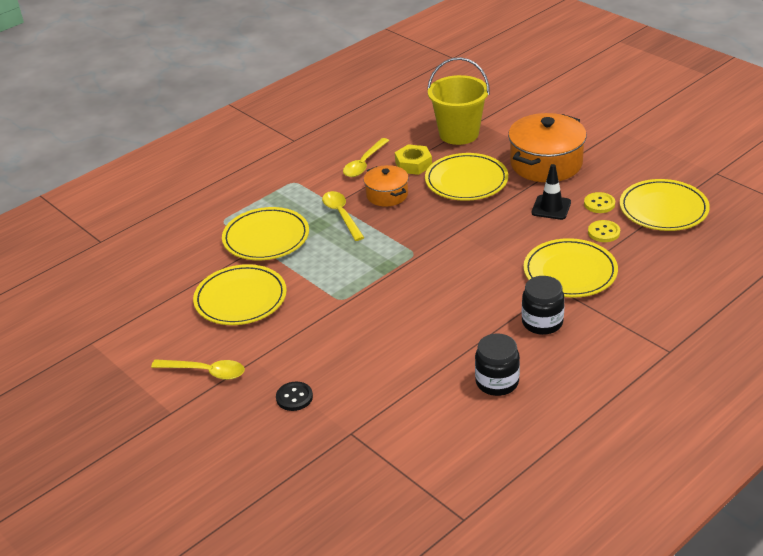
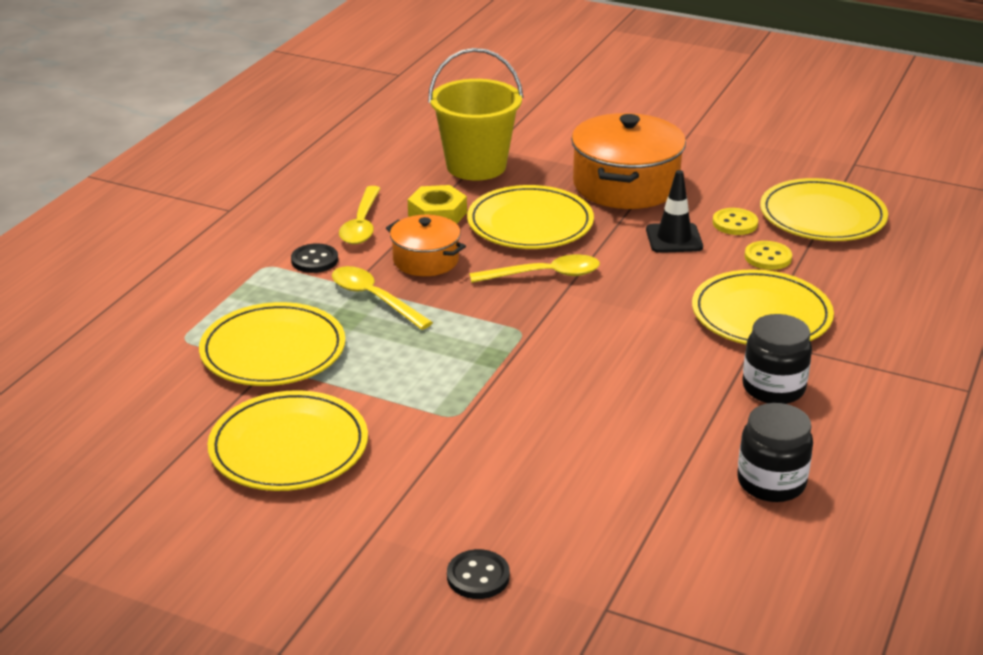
camera: 25 degrees left, 5 degrees down
yellow spoon [151,359,245,380] -> yellow spoon moved to [469,254,600,283]
none -> black button [291,243,338,273]

